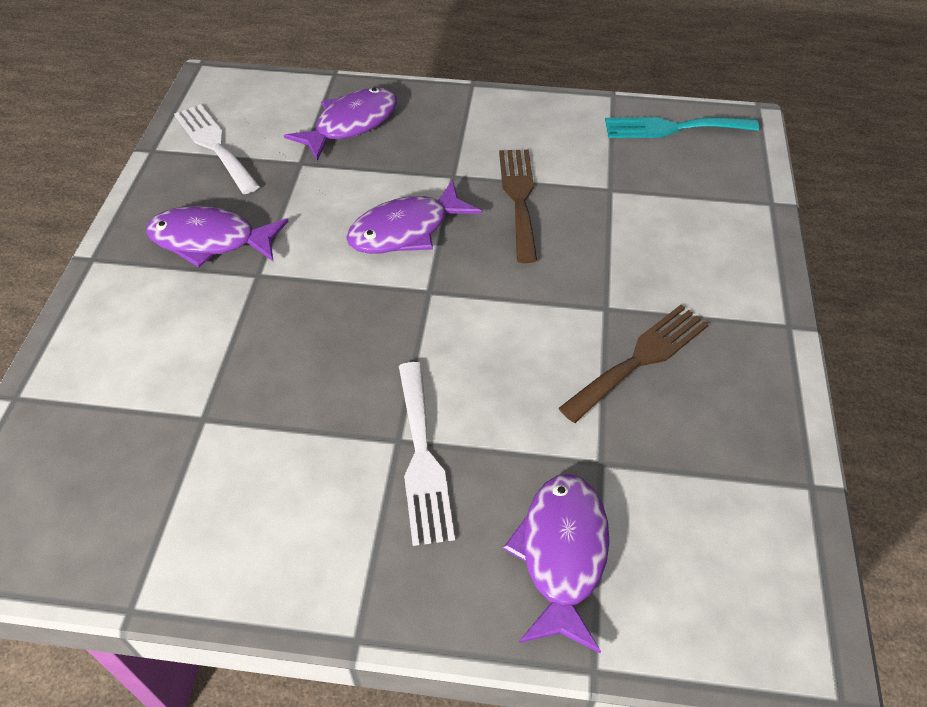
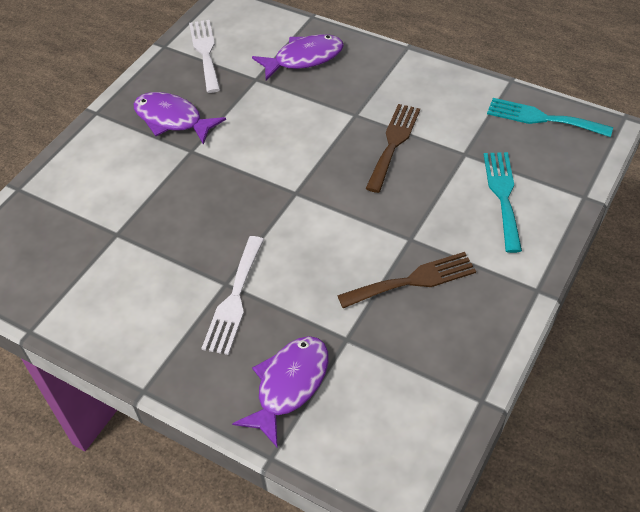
camera: 25 degrees right, 0 degrees up
purple fish [346,180,482,254] -> none
none -> turquoise fork [484,152,522,253]

